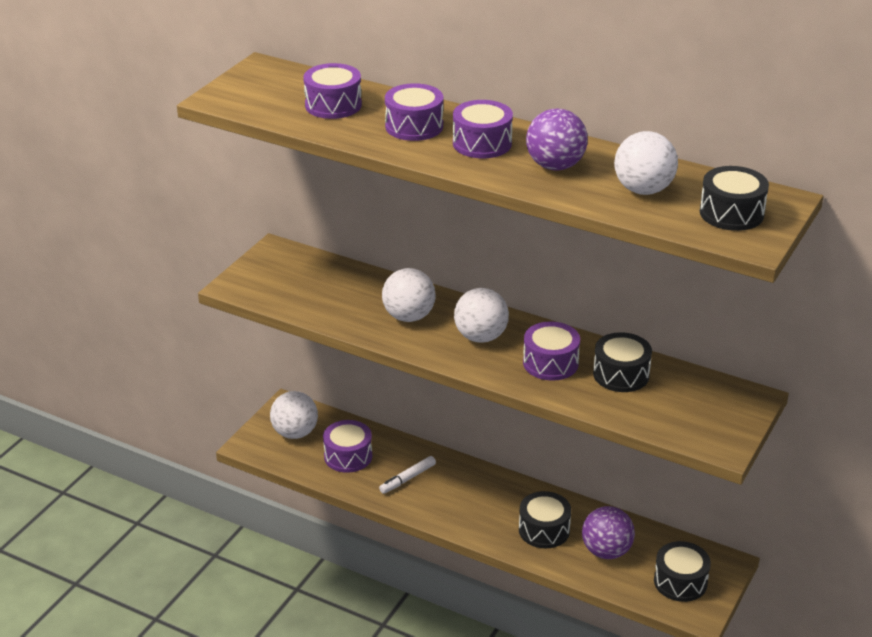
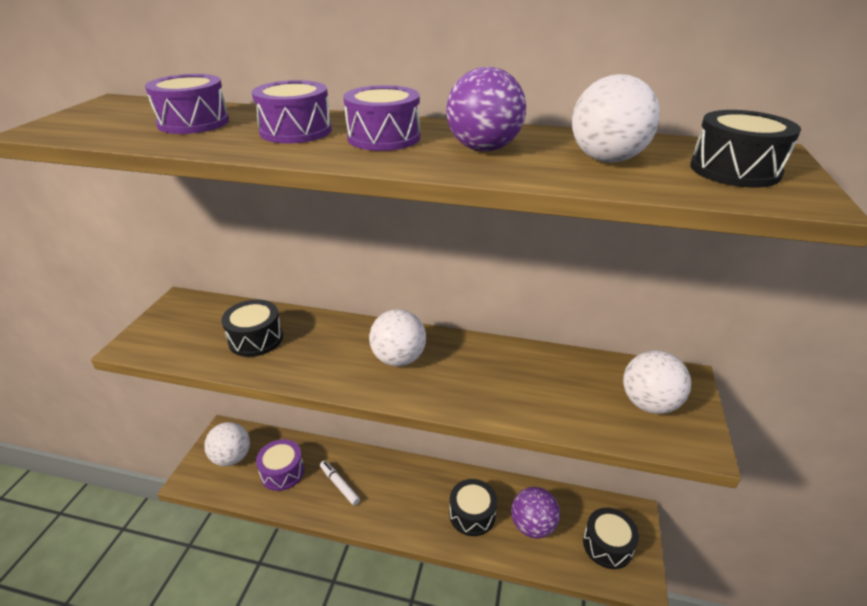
camera: 15 degrees left, 0 degrees up
white marker [379,456,436,494] -> white marker turned 105 degrees clockwise [320,461,360,505]
white ball [382,268,436,322] -> white ball moved to [623,350,691,414]
purple drum [523,321,580,381] -> none
black drum [593,332,652,392] -> black drum moved to [221,300,283,357]

